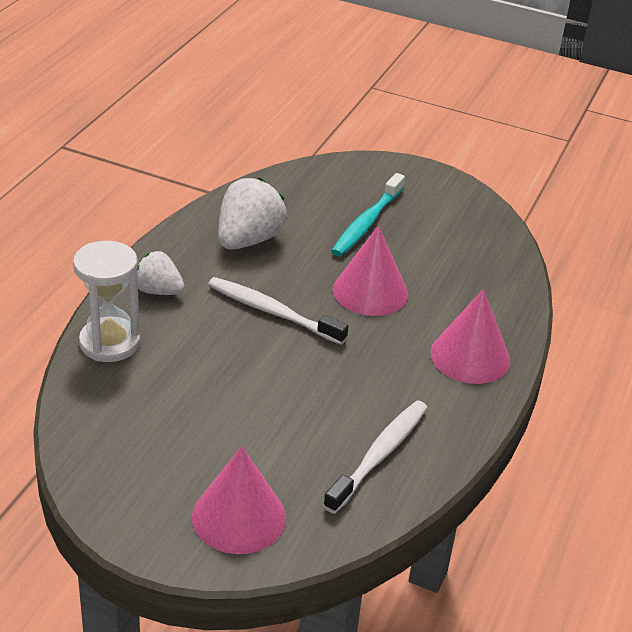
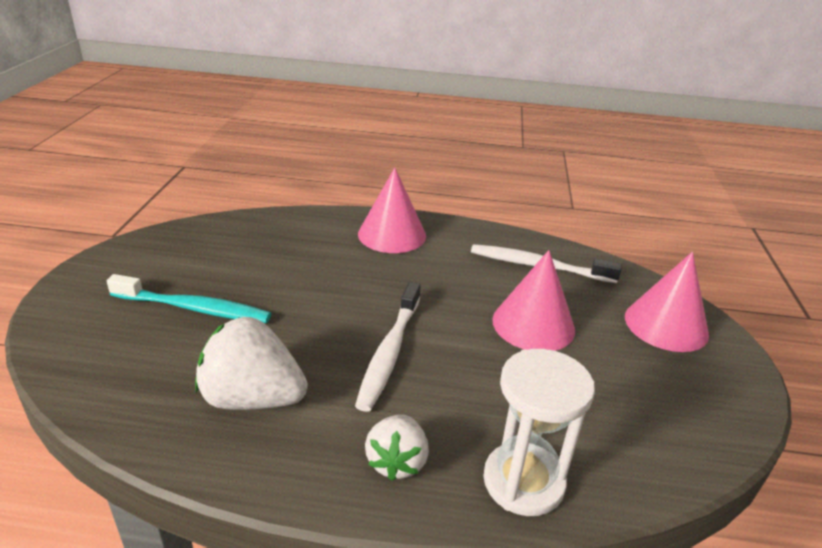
camera: 105 degrees left, 5 degrees down
pink cone [333,225,408,316] -> pink cone moved to [492,250,575,351]

